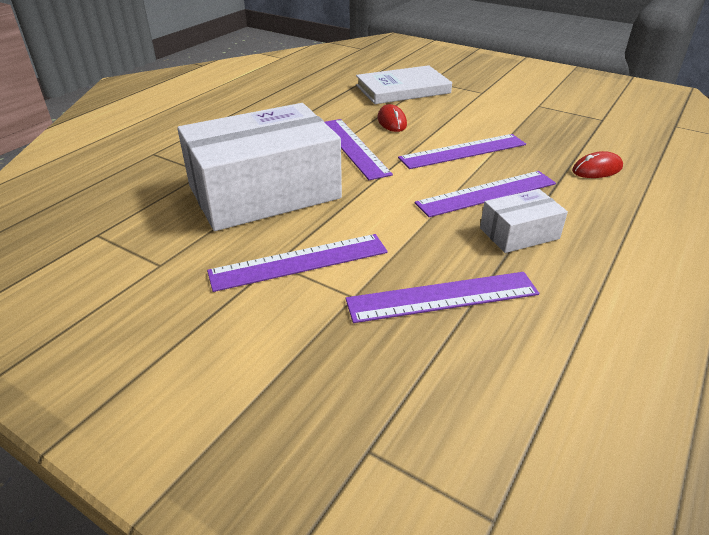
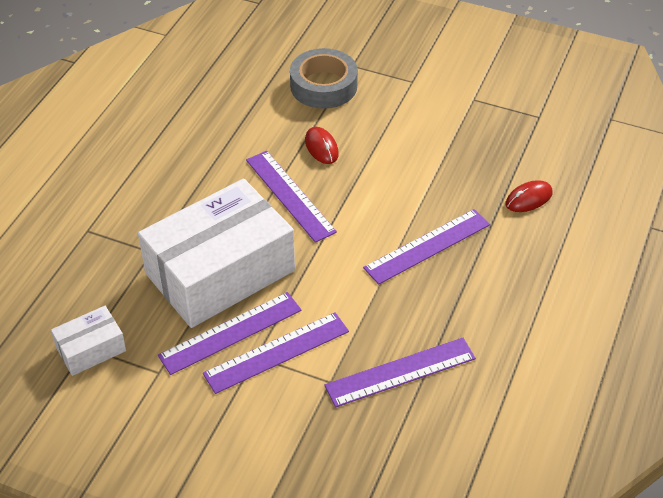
camera: 10 degrees left, 10 degrees up
white book [356,65,452,104] -> grey tape [290,48,358,109]
purple ruler [398,134,526,169] -> purple ruler moved to [158,292,302,375]
white box [480,189,568,253] -> white box moved to [51,306,126,376]

